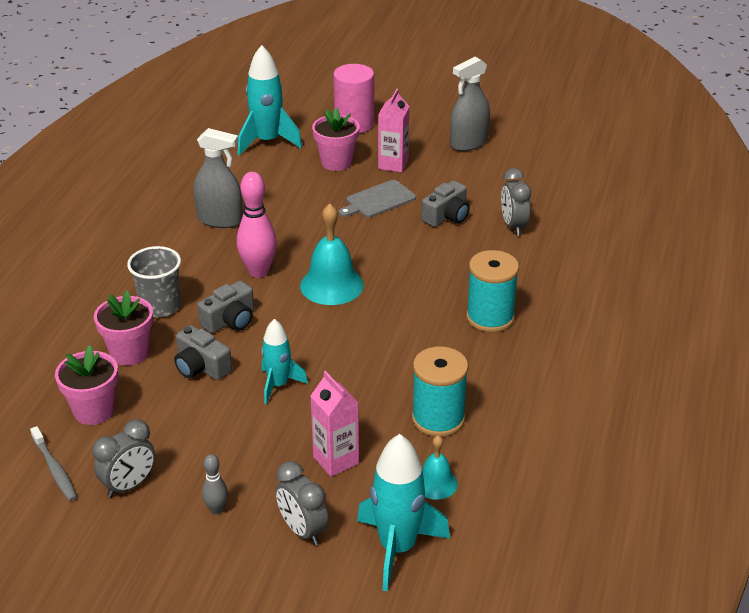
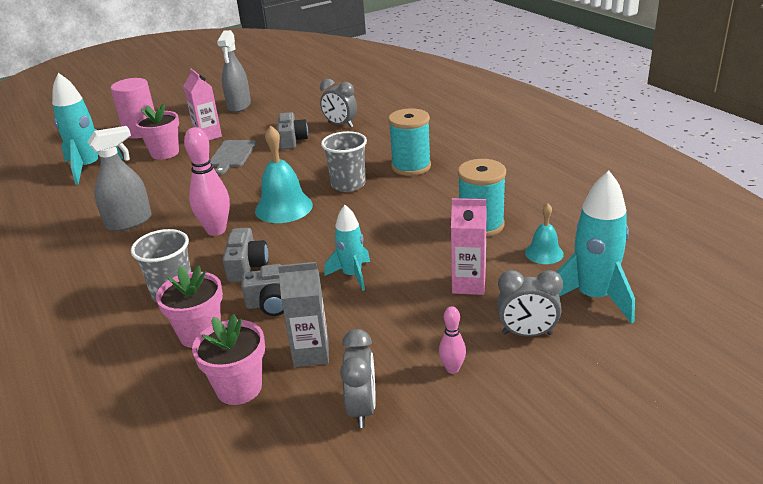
camera: 45 degrees left, 5 degrees down
grey toothbrush [30,426,77,501] -> none
grey bowling pin [202,454,228,514] -> pink bowling pin [439,306,466,374]
none -> grey carton [278,262,329,367]
none -> grey cup [321,131,367,192]

